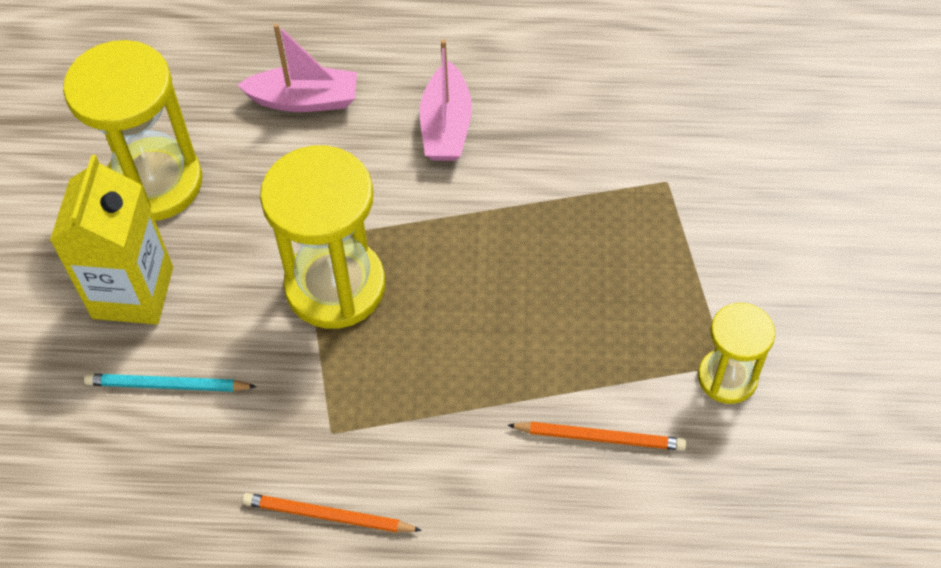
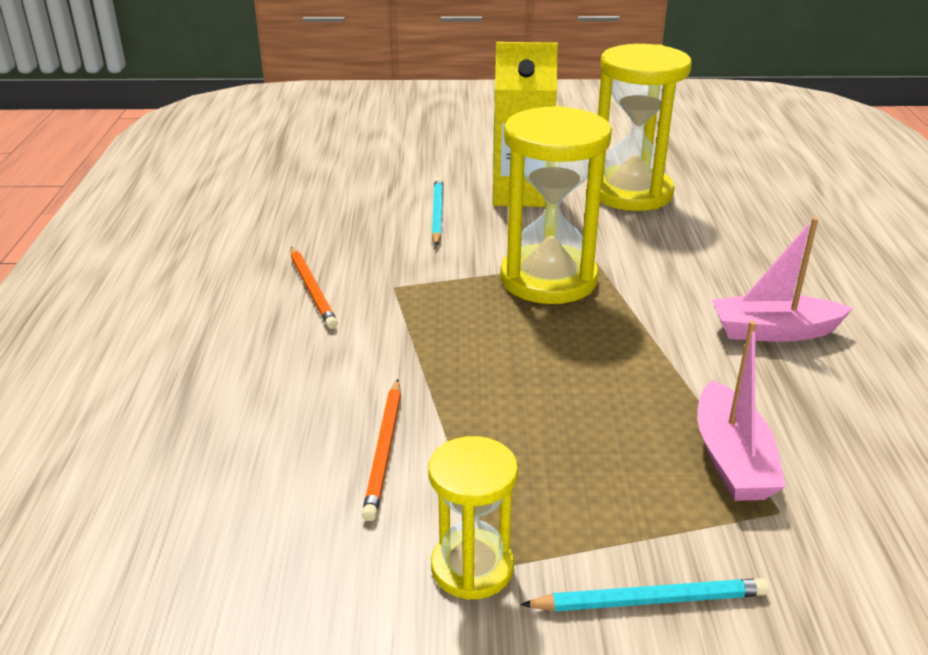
camera: 85 degrees right, 25 degrees down
pink boat [237,23,357,112] -> pink boat moved to [697,321,786,501]
orange pencil [242,493,422,532] -> orange pencil turned 150 degrees clockwise [291,247,338,329]
none -> turquoise pencil [520,578,769,611]

